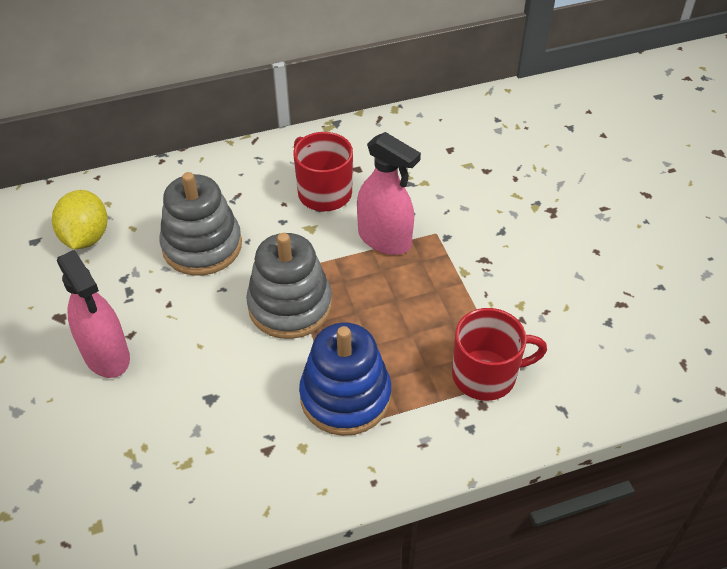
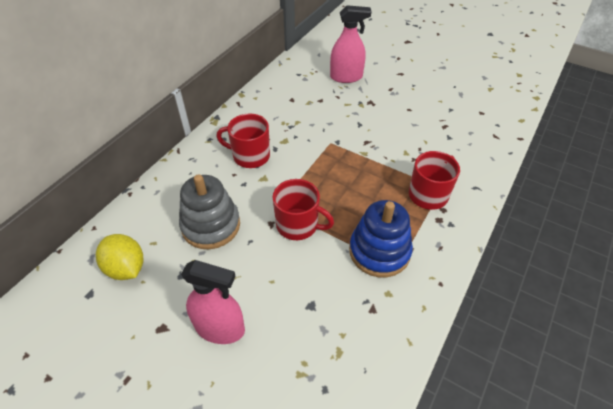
camera: 40 degrees left, 0 degrees up
grey stacking toy [246,233,332,339] -> red mug [273,179,334,240]
pink spray bottle [357,132,421,255] -> pink spray bottle moved to [330,5,371,83]

